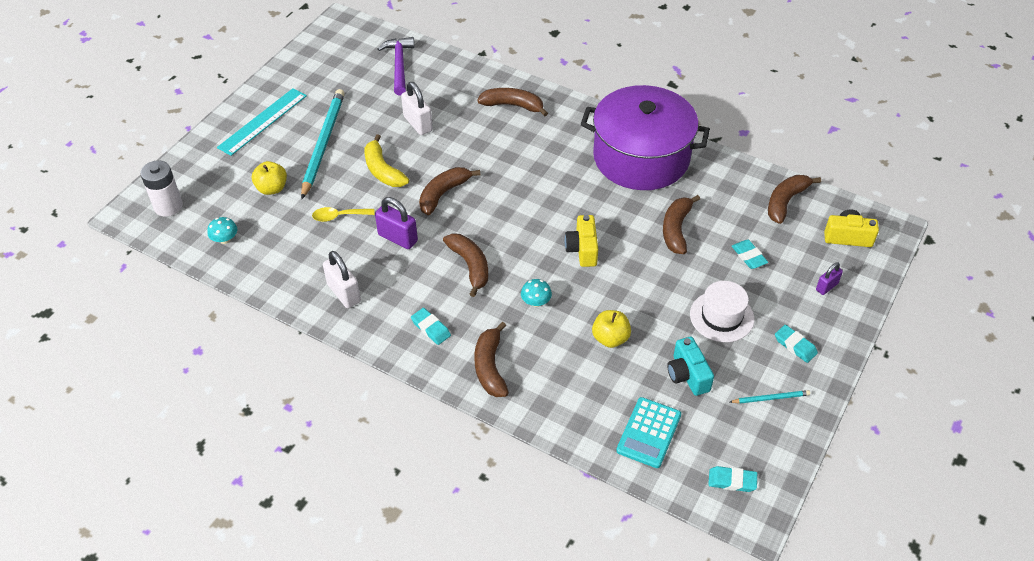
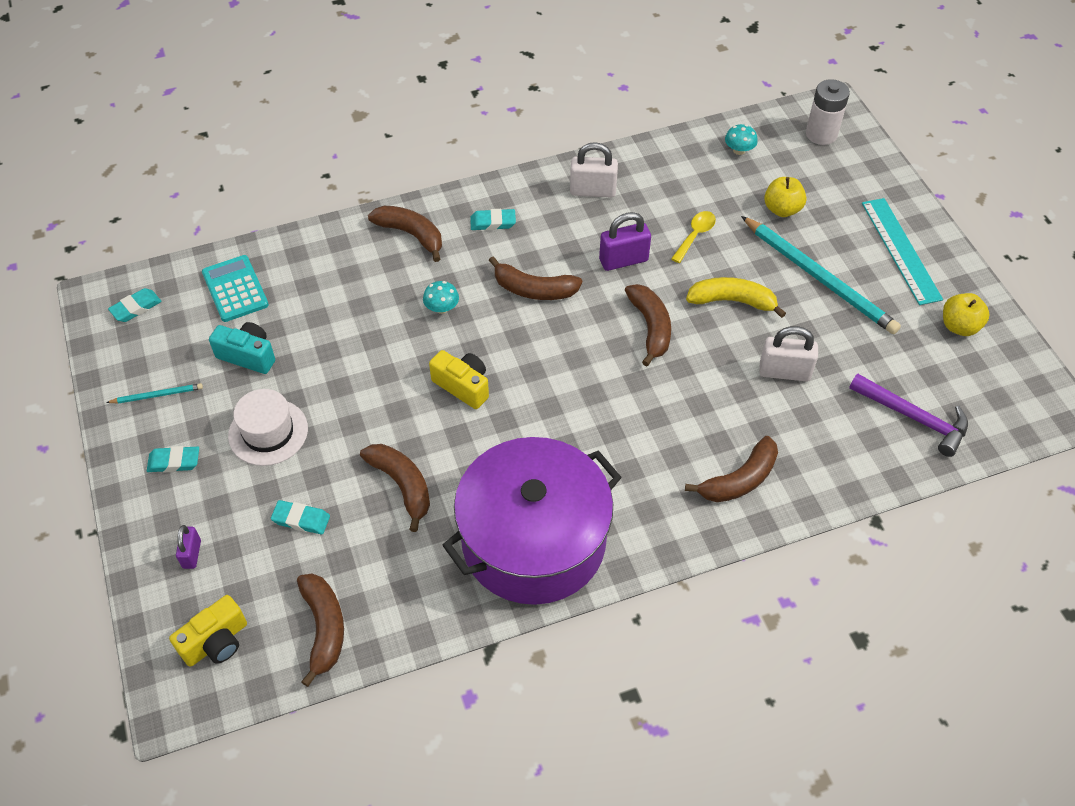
camera: 130 degrees right, 5 degrees up
yellow apple [592,310,631,348] -> yellow apple moved to [943,293,990,336]
turquoise pencil [730,390,810,404] -> turquoise pencil turned 135 degrees counterclockwise [106,383,203,404]

